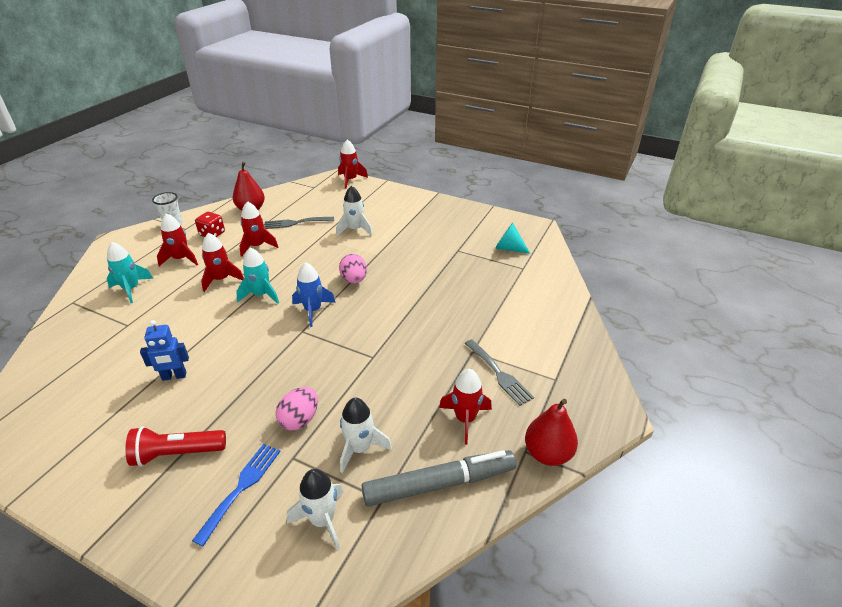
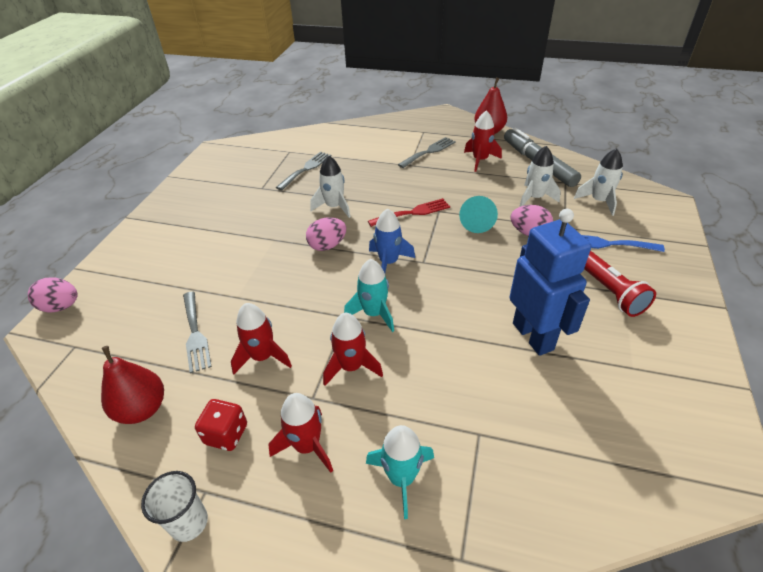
camera: 100 degrees left, 5 degrees up
blue robot [140,320,189,381] -> blue robot [509,209,591,356], size x1.83
white rocket [336,185,373,236] -> white rocket moved to [311,155,351,218]
red rocket [338,139,368,189] -> pink egg [28,277,78,312]
turquoise cone [495,223,530,254] -> turquoise cone moved to [459,196,498,233]
none -> grey fork [276,151,331,190]
none -> red fork [368,198,450,227]

